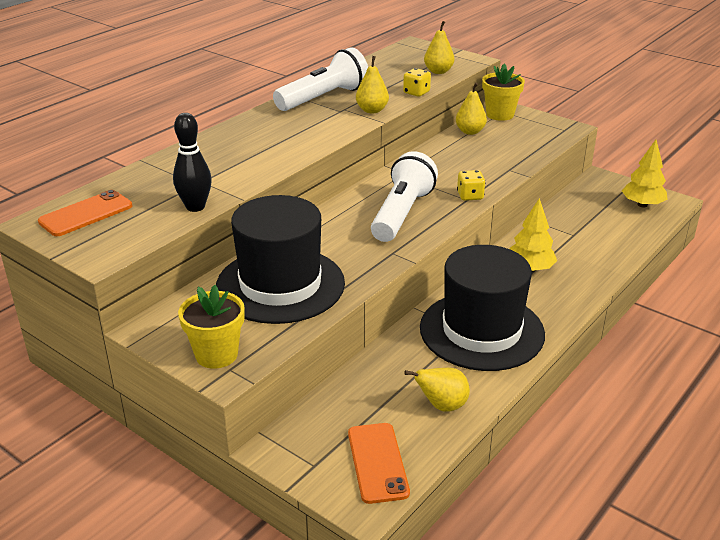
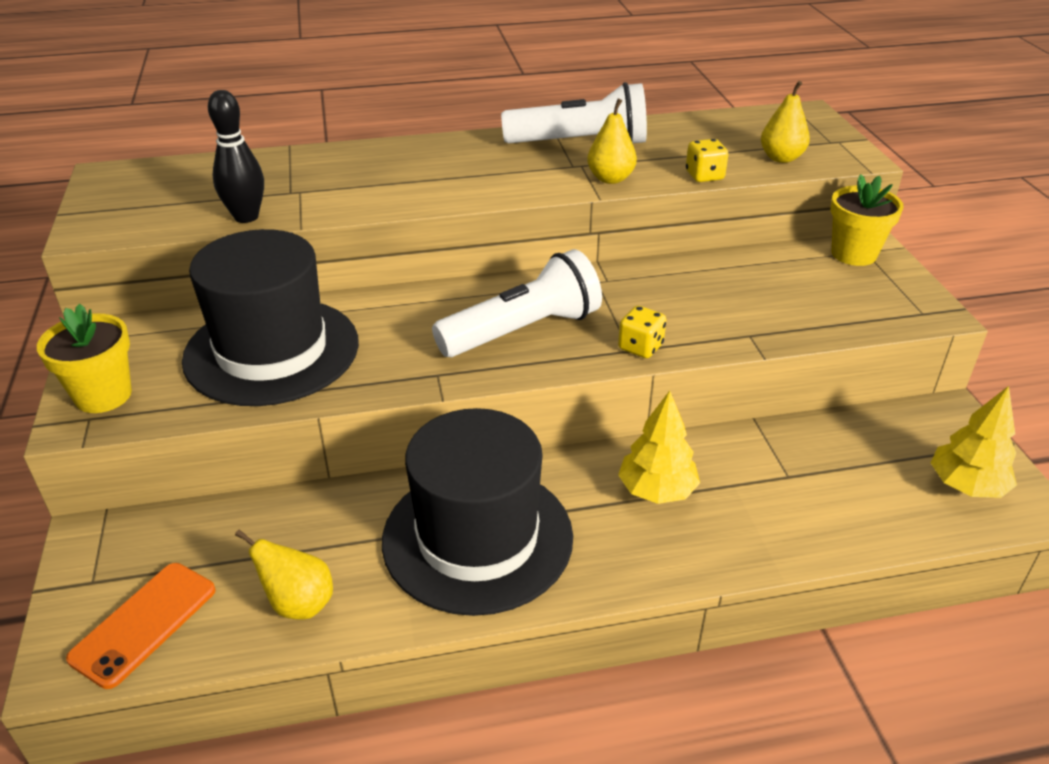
camera: 40 degrees right, 5 degrees up
orange phone [38,190,132,236] -> none
yellow pear [456,83,487,135] -> none

